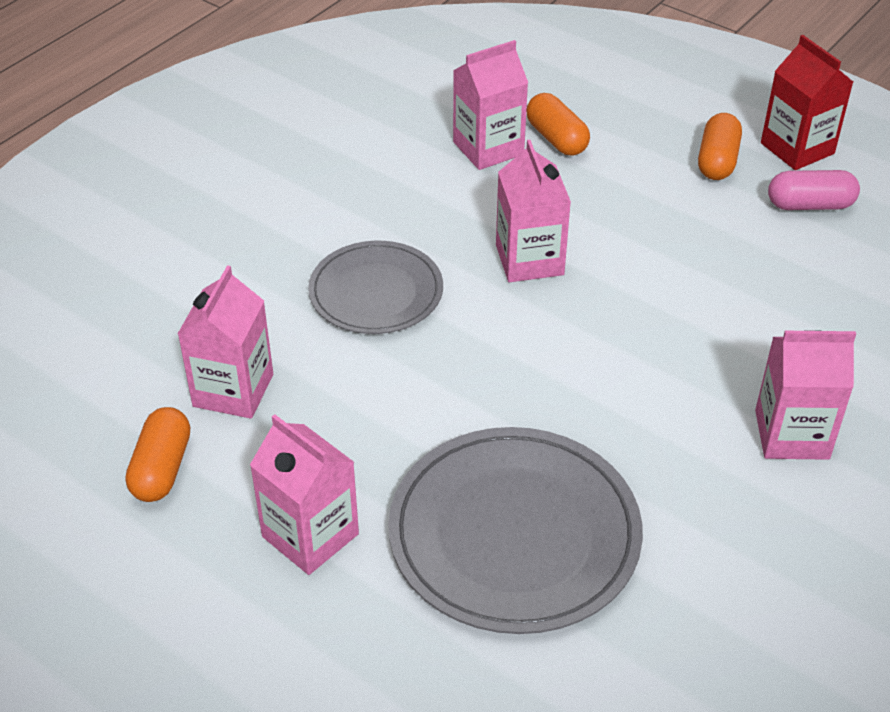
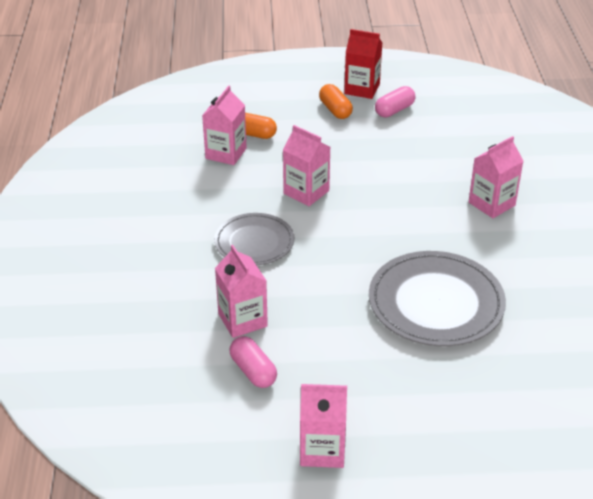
camera: 40 degrees left, 5 degrees down
orange capsule [126,407,190,502] -> pink capsule [230,336,277,388]
pink carton [250,414,359,575] -> pink carton moved to [300,384,347,468]

